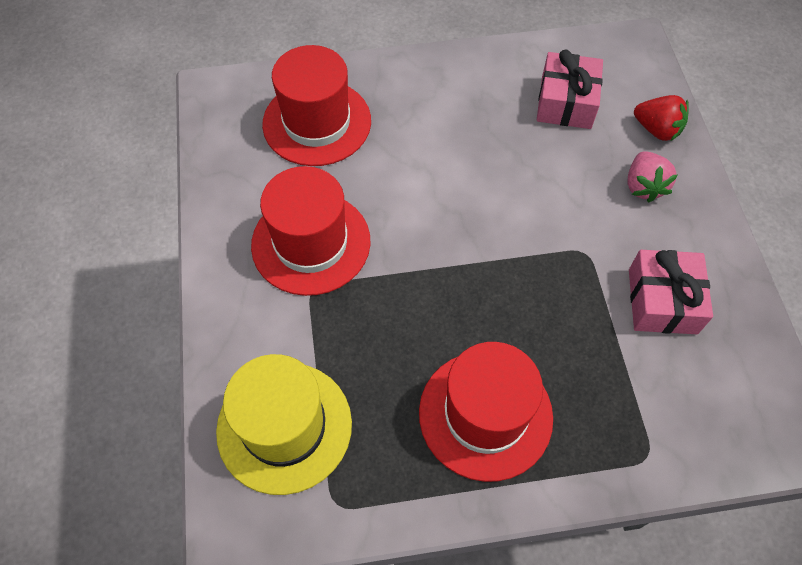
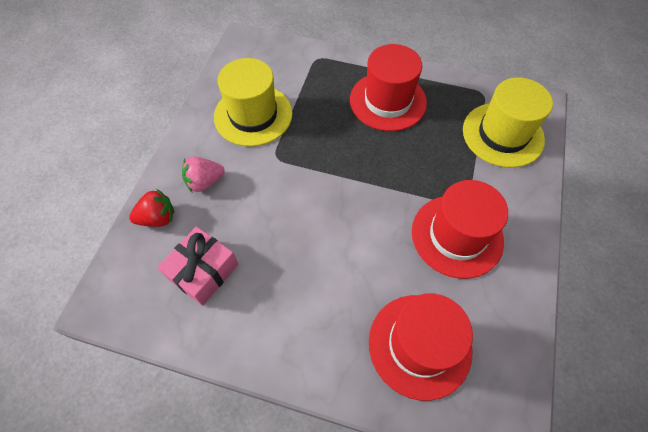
camera: 155 degrees left, 0 degrees up
pink strawberry [627,151,678,202] -> pink strawberry turned 135 degrees counterclockwise [182,156,225,193]
pink gift [629,250,713,334] -> yellow hat [214,58,292,147]
red strawberry [634,95,689,142] -> red strawberry turned 105 degrees clockwise [129,189,174,227]

